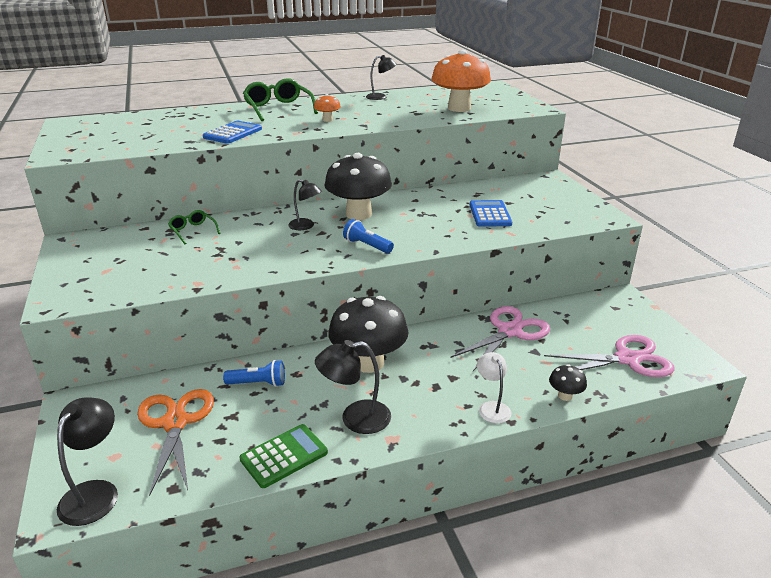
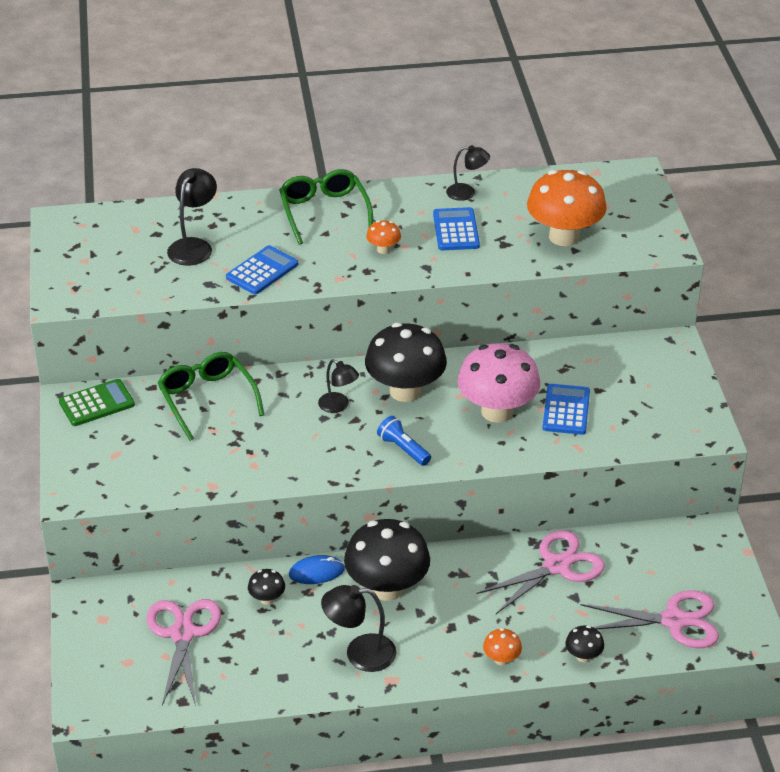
camera: 10 degrees right, 10 degrees up
black lamp [57,397,118,526] -> black lamp moved to [167,168,217,265]
orange scissors [137,389,214,496] -> pink scissors [146,599,221,706]
green glasses [168,210,221,244] -> green glasses [158,352,264,441], size x1.82
blue flashlight [223,360,285,387] -> black mushroom [248,569,285,605]
green calculator [240,424,328,488] -> green calculator moved to [59,379,135,426]
white lamp [477,352,512,423] -> orange mushroom [483,628,522,666]
none -> blue mouse [289,555,345,584]
none -> blue calculator [433,207,480,250]
none -> pink mushroom [457,343,540,423]

